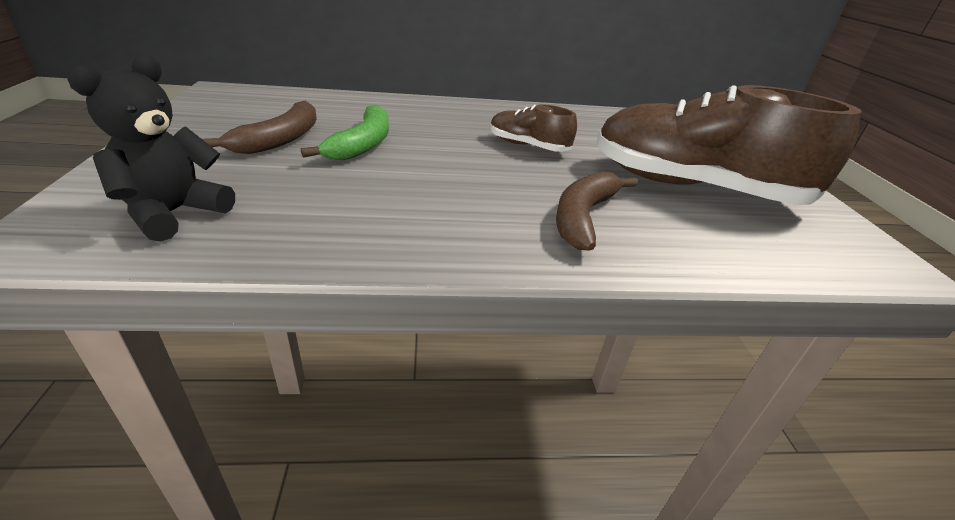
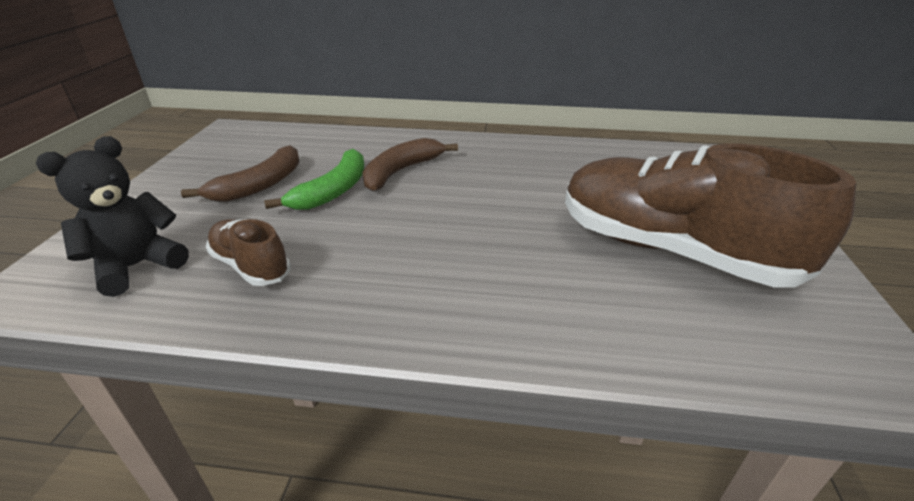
camera: 15 degrees right, 0 degrees up
brown shoe [490,104,577,152] -> brown shoe moved to [206,219,291,286]
brown banana [556,171,638,251] -> brown banana moved to [363,138,458,191]

